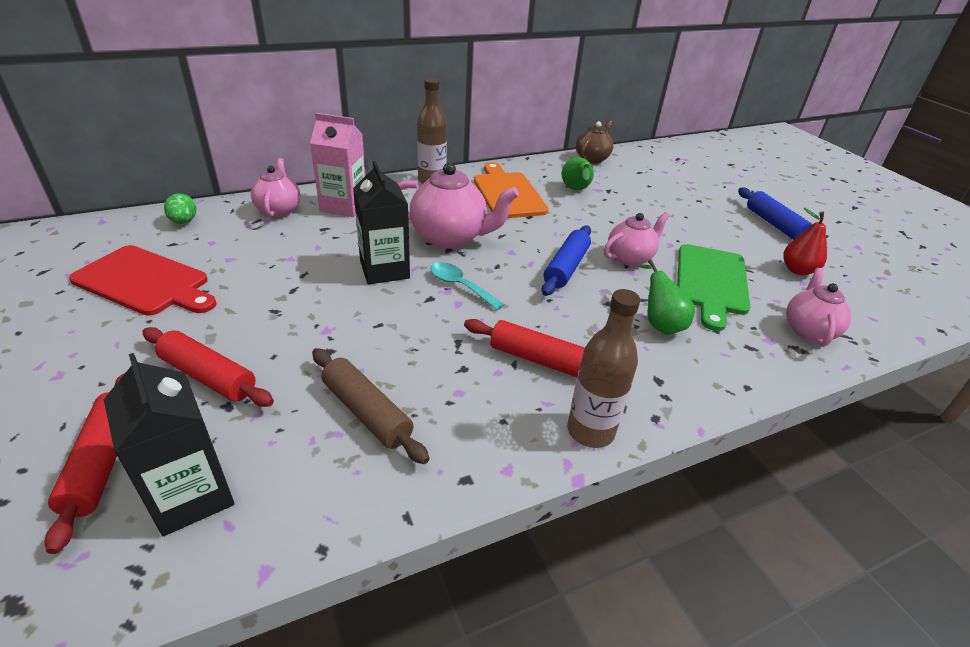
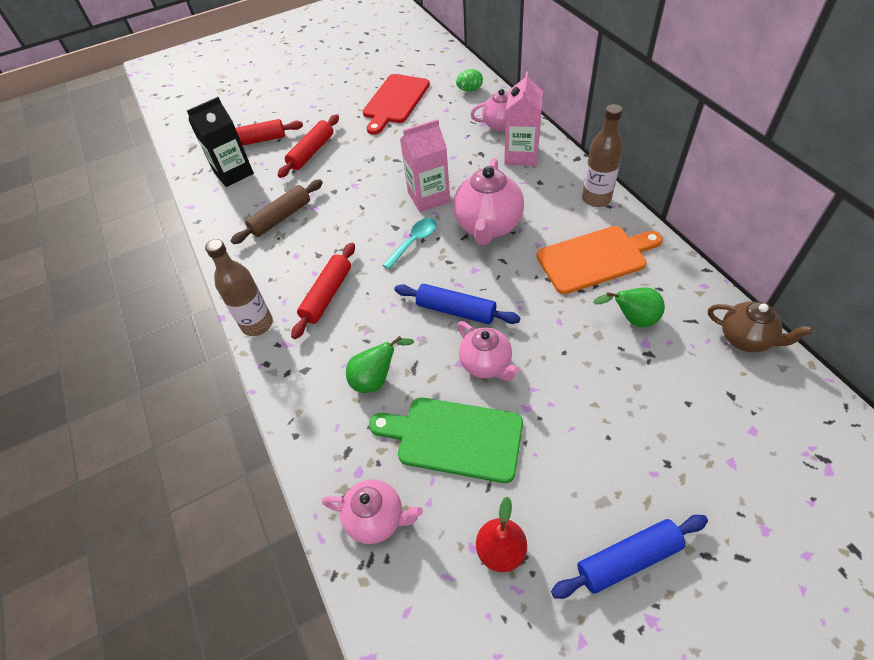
camera: 95 degrees right, 15 degrees up
black carton [353,161,410,284] -> pink carton [400,119,450,212]

